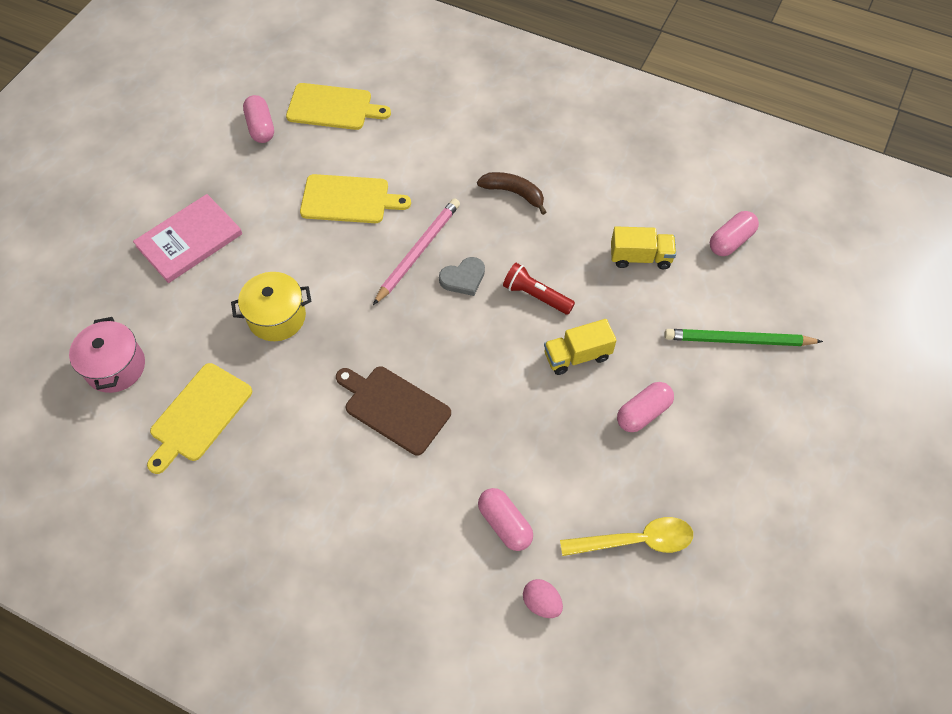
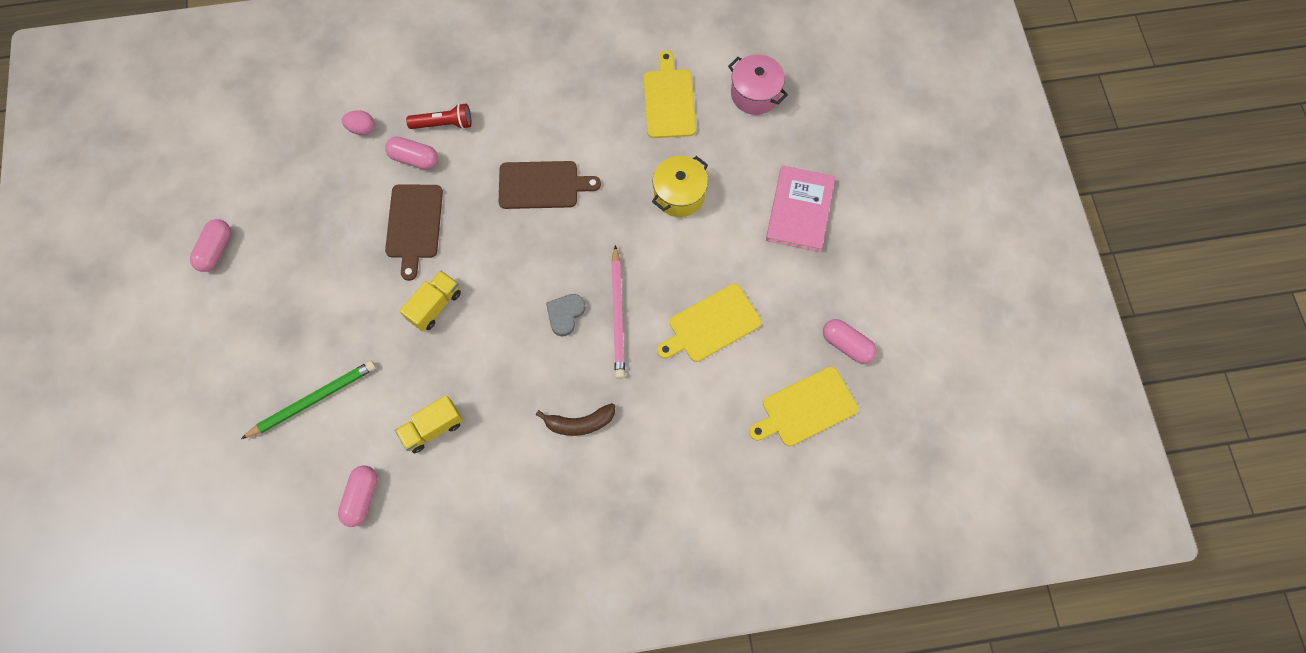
camera: 145 degrees right, 10 degrees up
red flashlight [503,263,575,315] -> red flashlight moved to [406,103,471,129]
yellow spoon [560,517,693,556] -> none
pink capsule [617,382,674,432] -> pink capsule moved to [190,219,231,272]
none -> brown cutting board [385,184,443,281]

